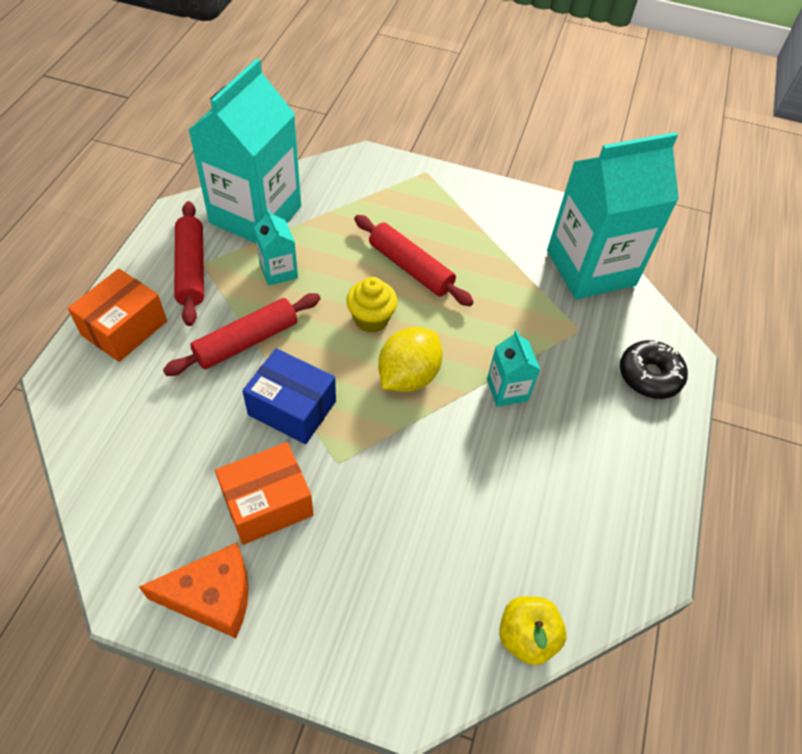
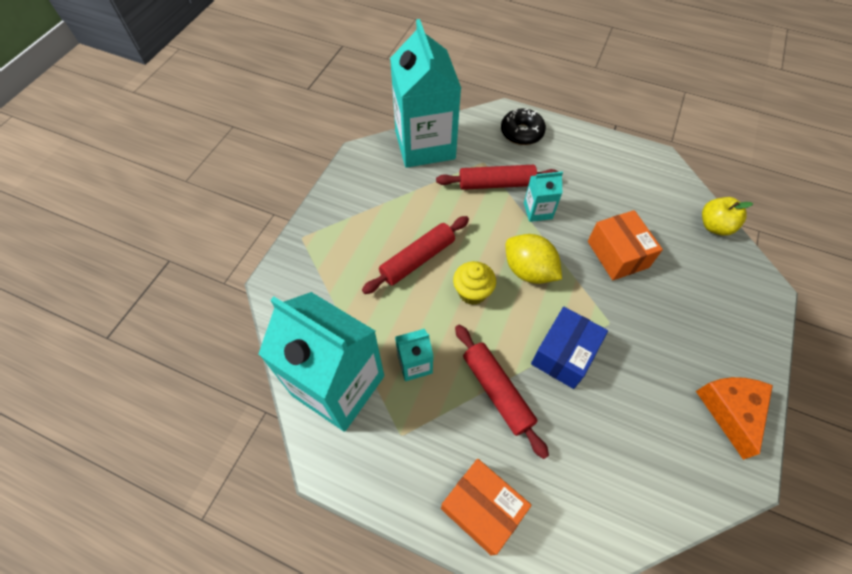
camera: 80 degrees left, 5 degrees up
red rolling pin [174,201,204,326] -> red rolling pin moved to [436,165,558,190]
orange box [215,442,313,545] -> orange box moved to [588,210,663,280]

